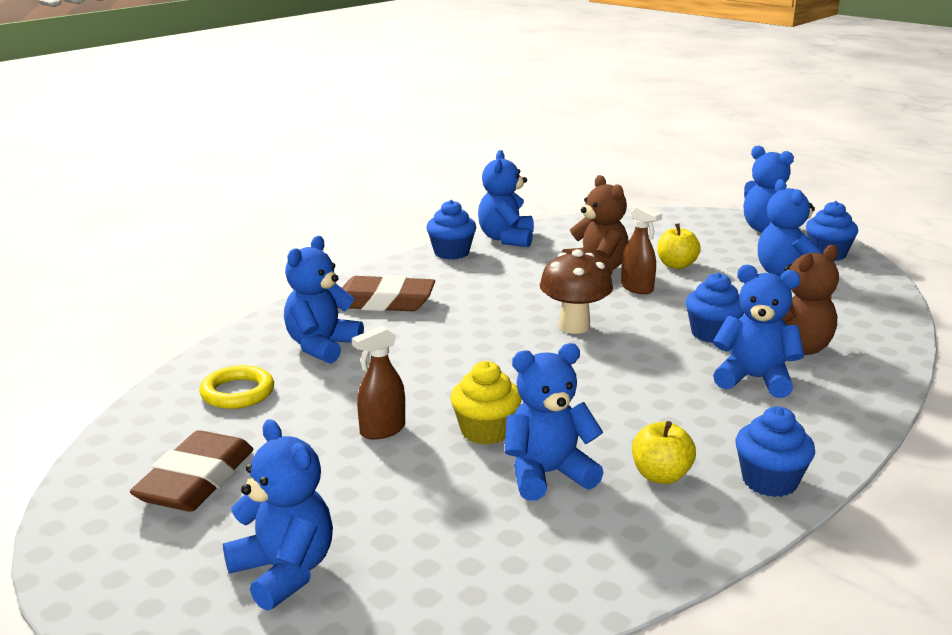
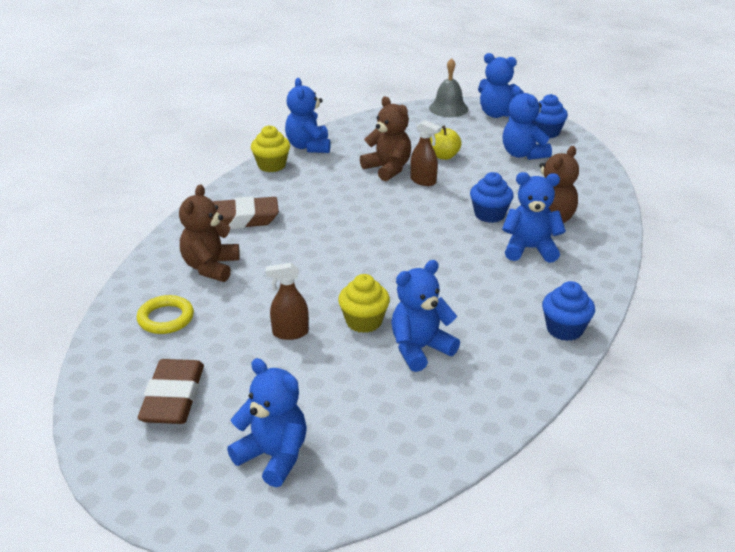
camera: 15 degrees left, 10 degrees up
blue teddy bear [284,236,364,364] -> brown teddy bear [179,184,240,282]
brown spray bottle [352,326,405,440] -> brown spray bottle turned 45 degrees clockwise [266,263,309,340]
blue cupcake [427,200,476,260] -> yellow cupcake [251,125,290,172]
brown mushroom [540,249,613,334] -> none
yellow apple [632,421,696,484] -> none
none -> grey bell [429,58,468,117]

